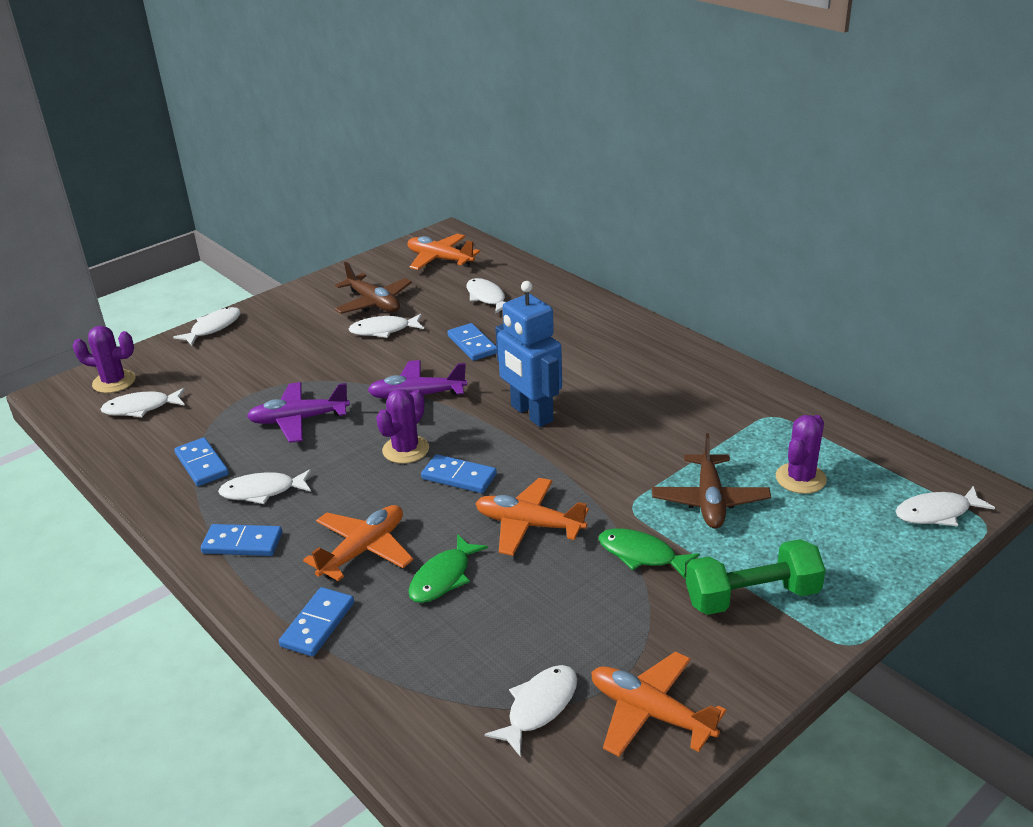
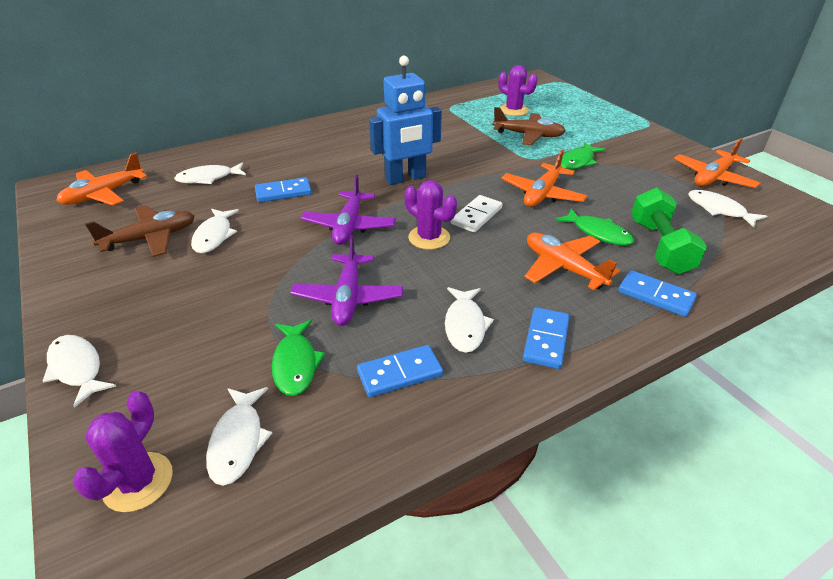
camera: 80 degrees left, 5 degrees up
blue domino [421,454,497,493] -> white domino [451,195,503,232]
green dumbbell [686,539,826,615] -> green dumbbell moved to [631,187,707,274]
white fish [895,486,995,526] -> none
none -> green fish [272,320,325,396]

